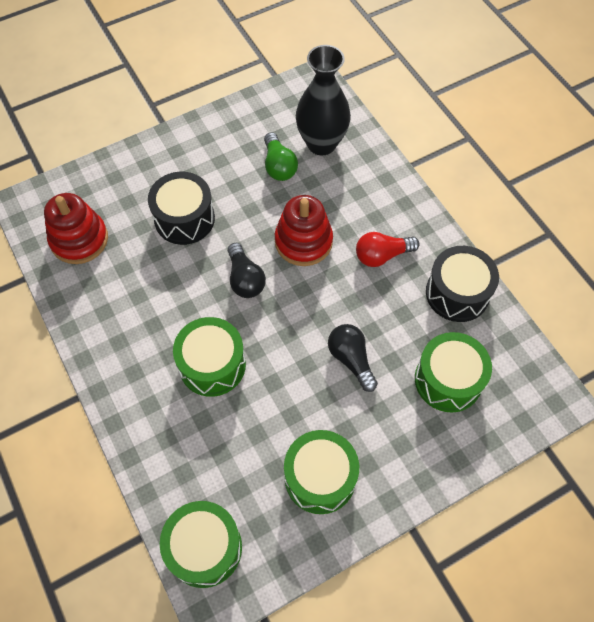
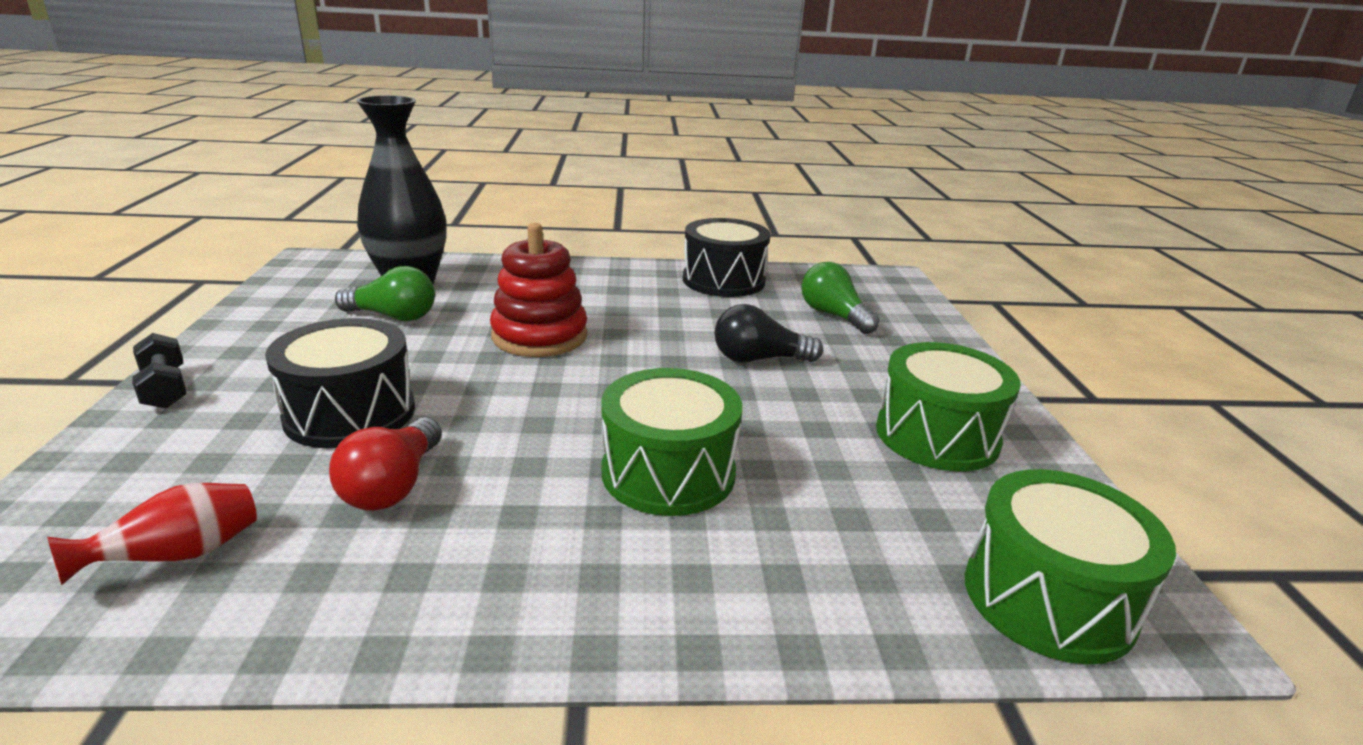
camera: 65 degrees left, 35 degrees down
red stacking toy [44,193,108,264] -> red vase [47,483,257,585]
black light bulb [228,243,266,298] -> none
red light bulb [356,232,420,267] -> red light bulb moved to [329,417,442,511]
green drum [415,332,492,412] -> green light bulb [801,262,880,334]
none -> black dumbbell [132,333,186,409]

